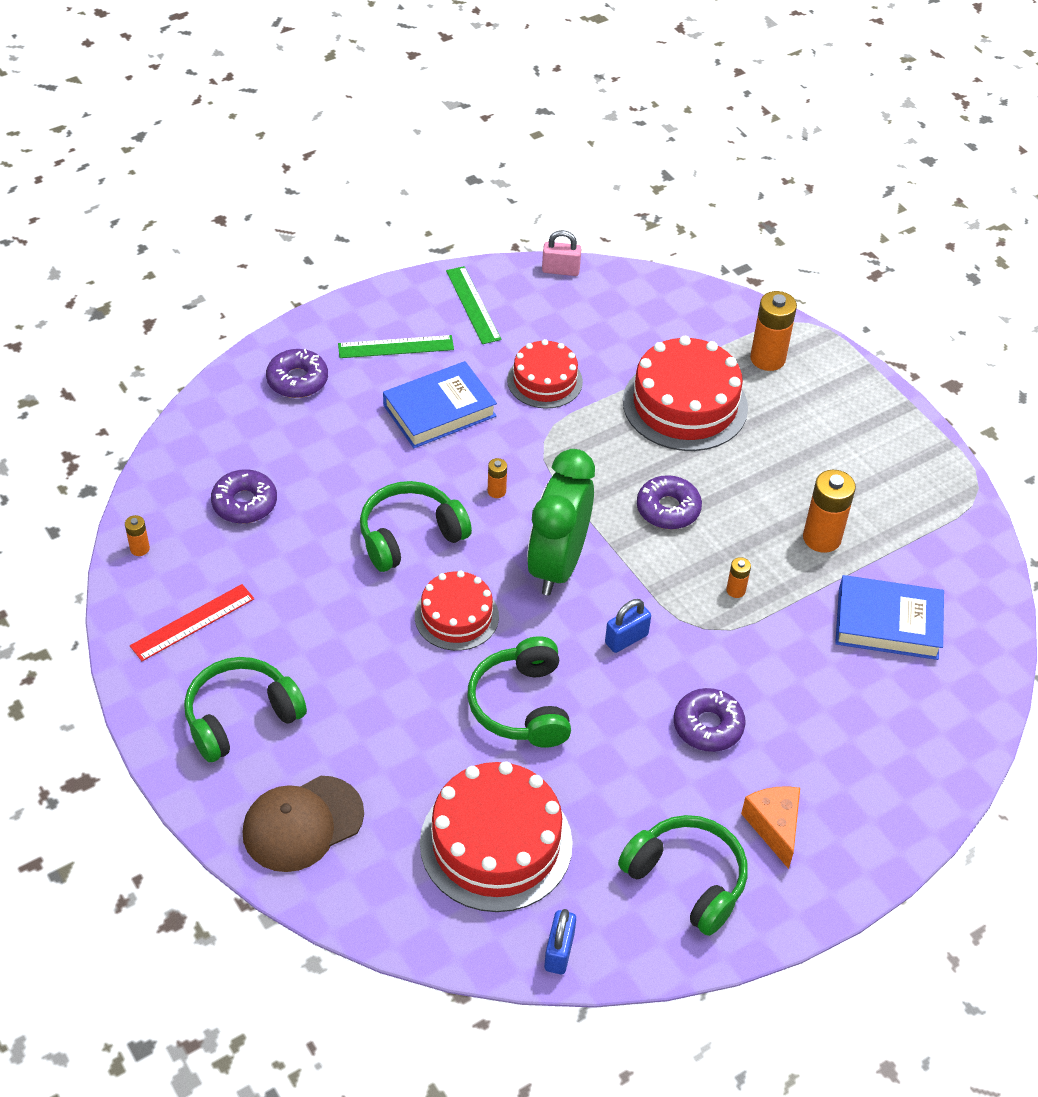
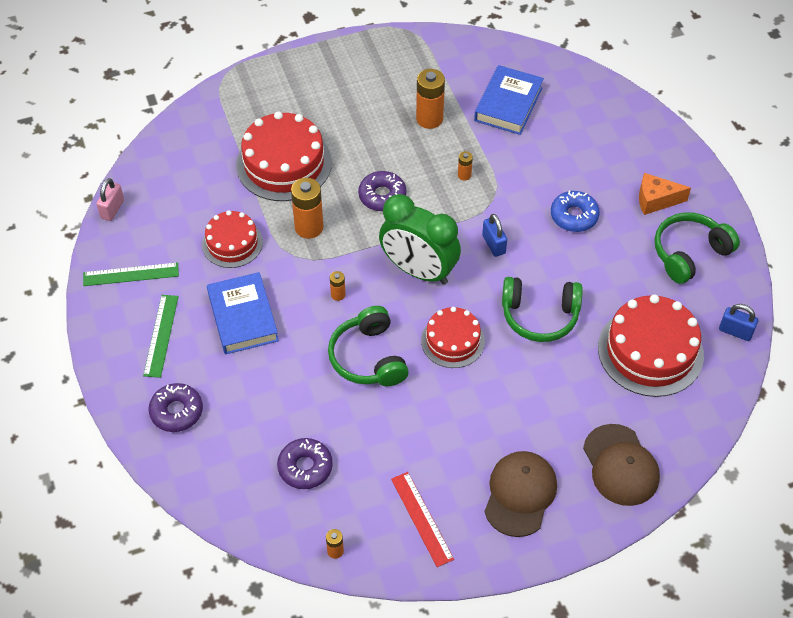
camera: 75 degrees left, 5 degrees up
green headphones [184,657,307,762] -> brown cap [484,451,557,537]
purple donut [674,688,746,752] -> blue donut [551,191,600,232]
orange battery [750,291,797,371] -> orange battery moved to [291,178,324,239]

